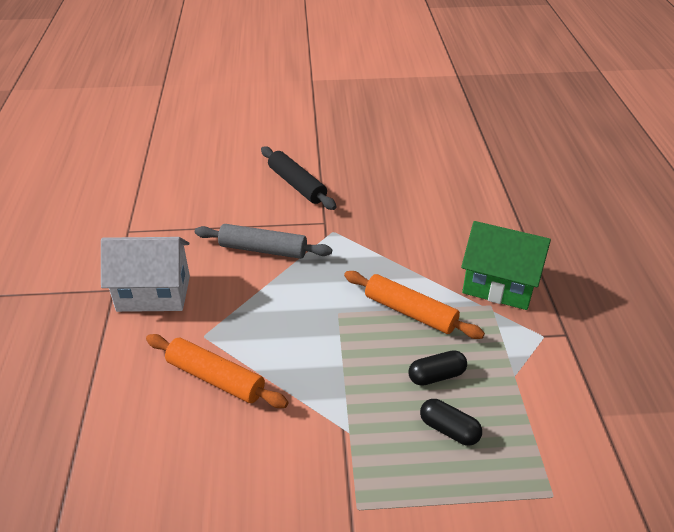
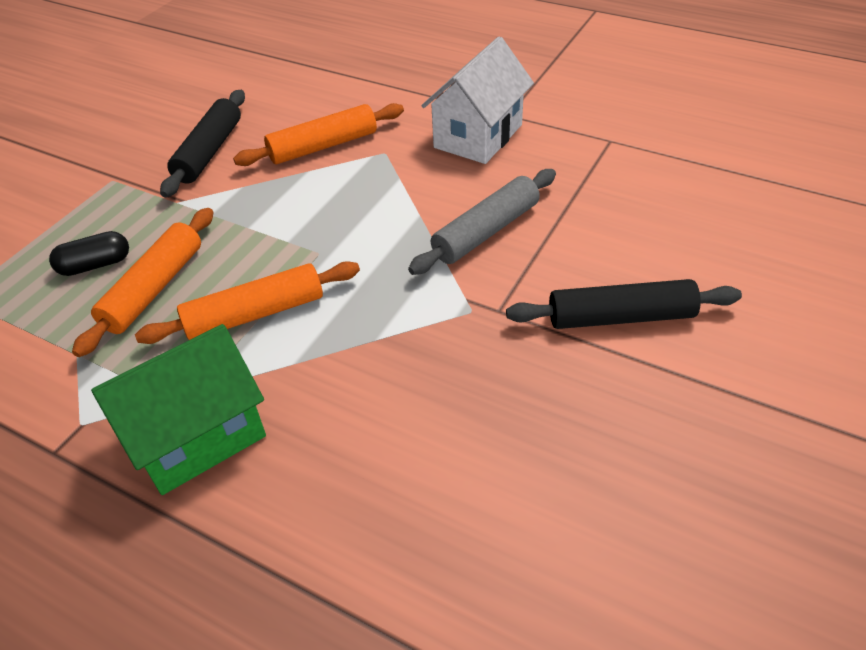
camera: 125 degrees right, 5 degrees up
black capsule [408,350,467,386] -> orange rolling pin [72,208,213,357]
none -> black rolling pin [160,90,245,197]

